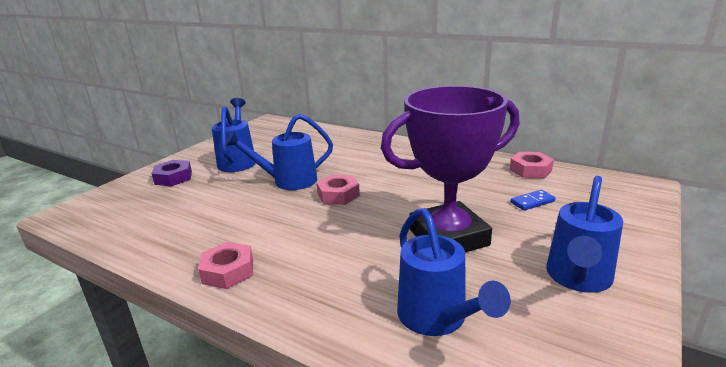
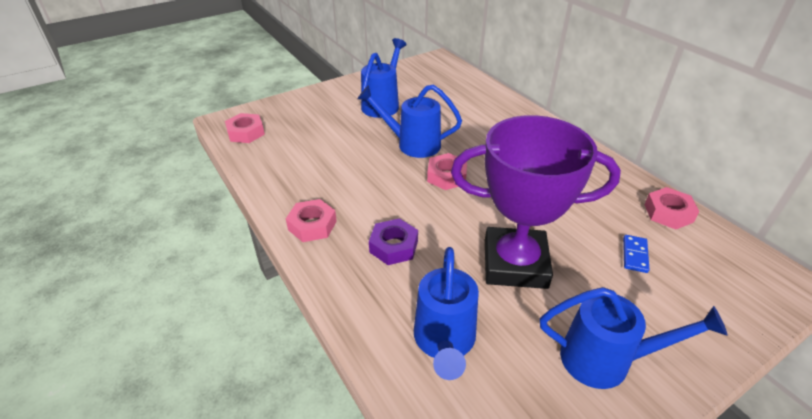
camera: 25 degrees right, 15 degrees up
purple nut [151,160,192,186] -> purple nut moved to [369,218,418,265]
blue domino [510,190,555,211] -> blue domino turned 75 degrees counterclockwise [623,235,649,273]
blue watering can [546,176,623,293] -> blue watering can turned 135 degrees counterclockwise [540,287,728,389]
none -> pink nut [225,113,265,143]

